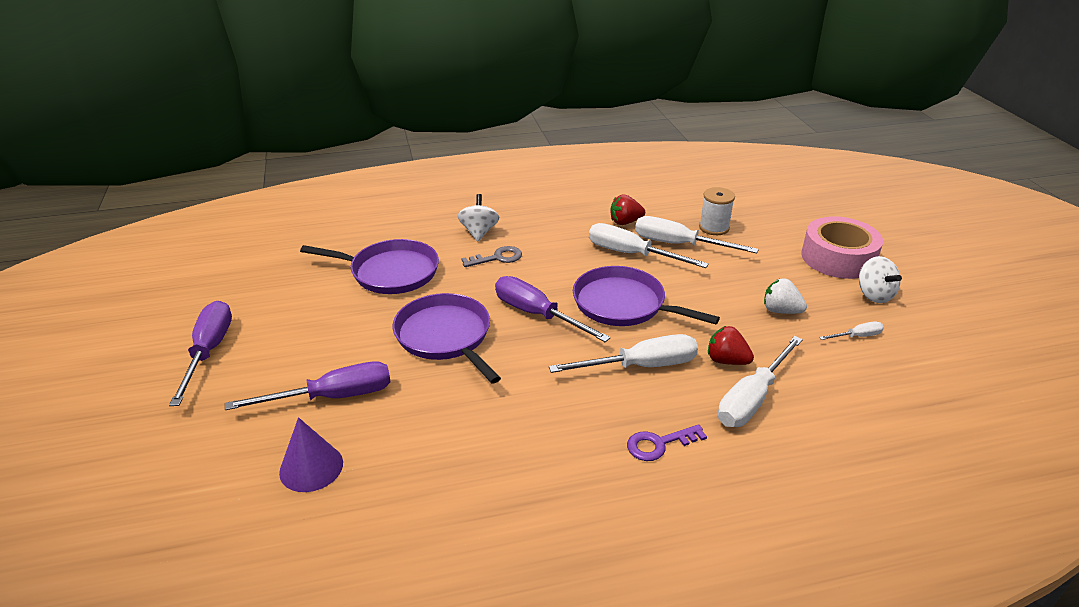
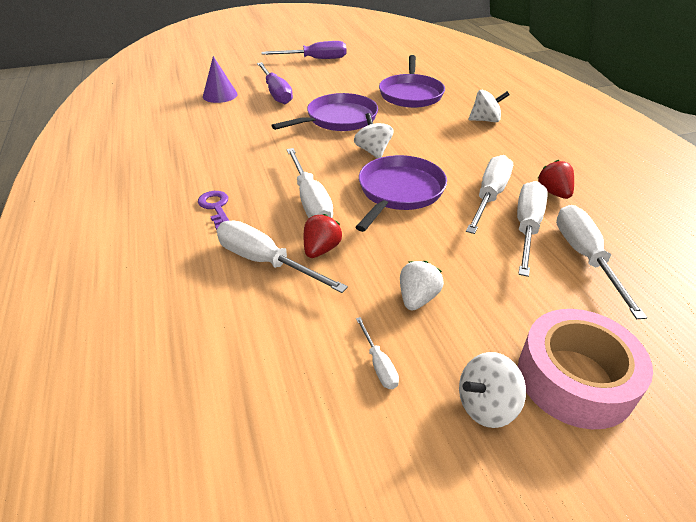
camera: 85 degrees right, 5 degrees up
grey key [461,246,522,267] -> none
purple screwdriver [495,276,611,342] -> white spinning top [354,113,394,159]
white spool [699,187,735,235] -> white screwdriver [556,205,647,319]

